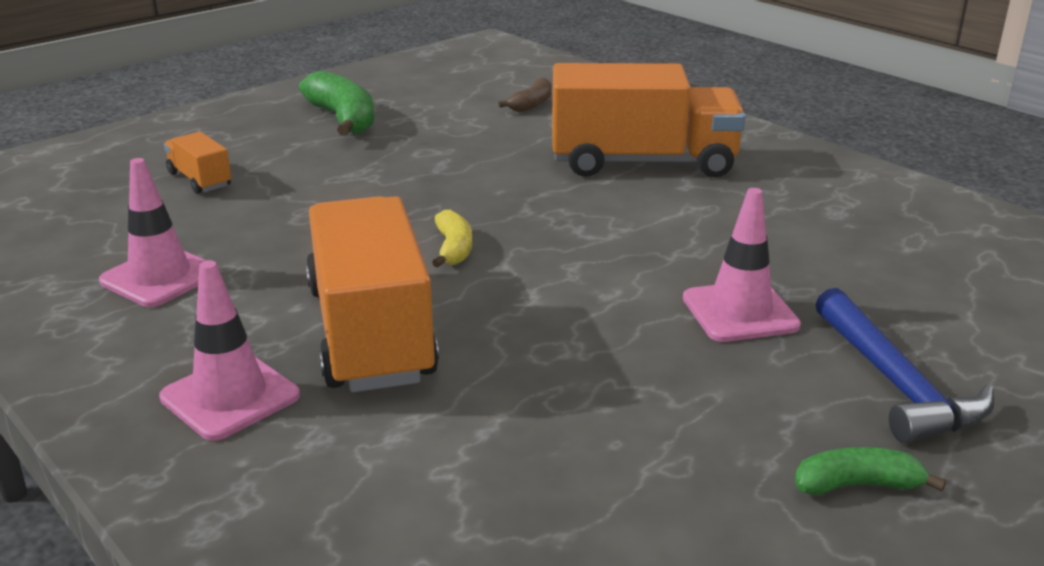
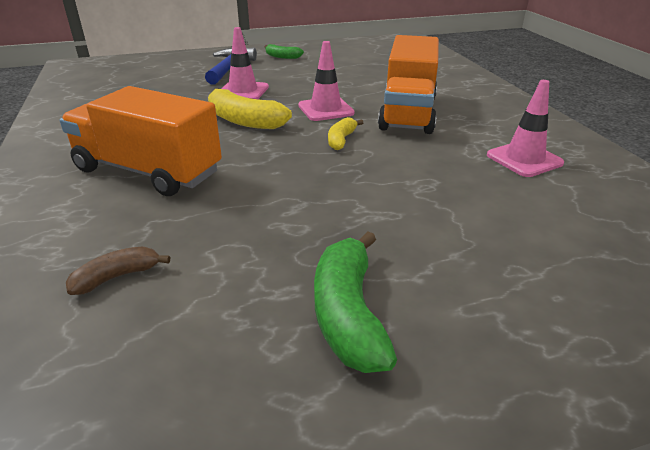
camera: 155 degrees left, 5 degrees up
pink traffic cone [159,260,300,441] -> pink traffic cone moved to [298,41,355,121]
orange truck [164,132,231,194] -> none
none -> yellow banana [208,88,292,129]

